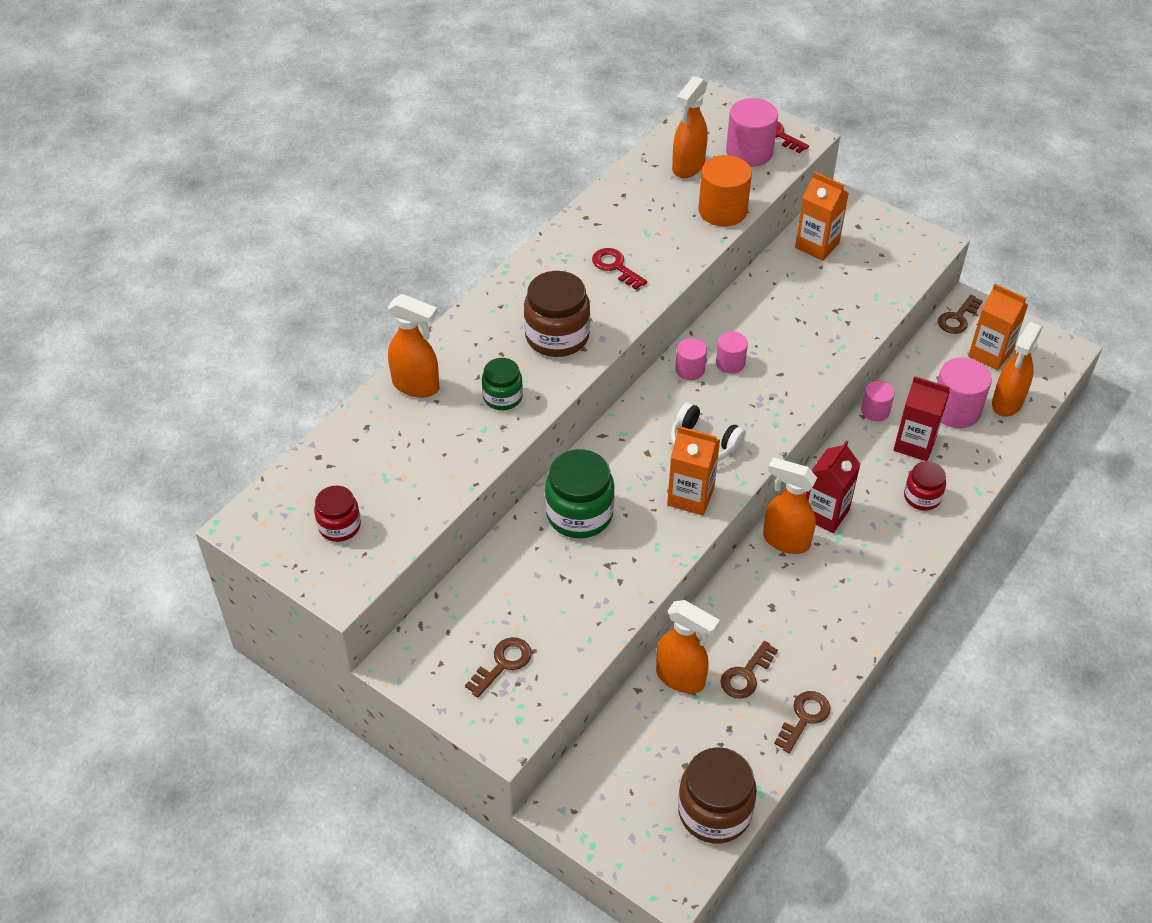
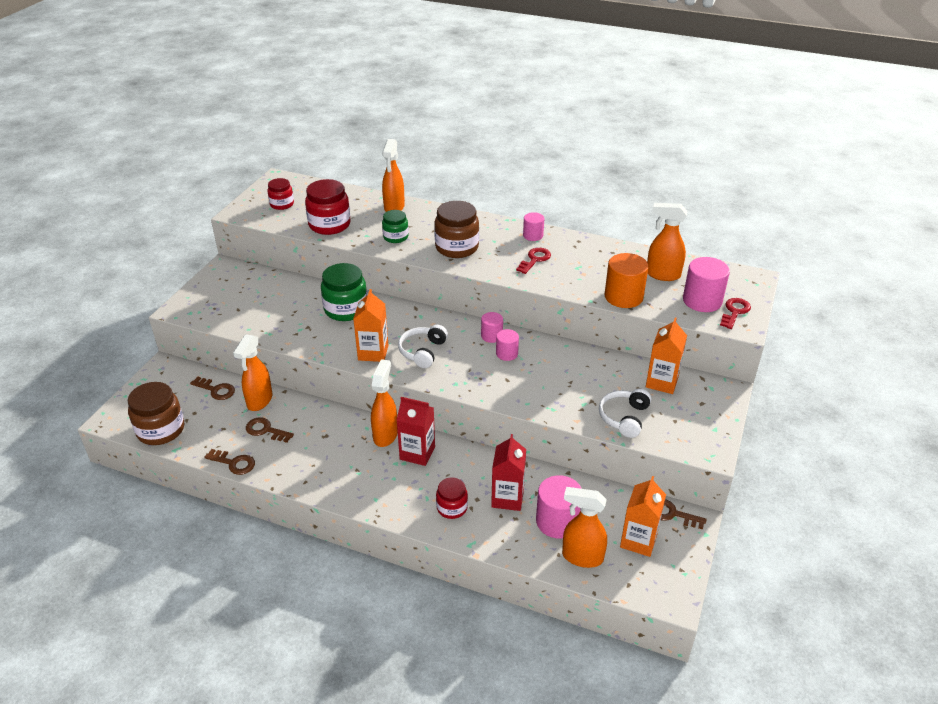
camera: 75 degrees right, 10 degrees down
brown key [465,637,532,697] -> brown key moved to [190,377,235,400]
pink cylinder [861,381,895,421] -> pink cylinder moved to [523,212,544,241]
none -> red jar [305,179,350,235]
none -> white headphones [599,388,651,438]

